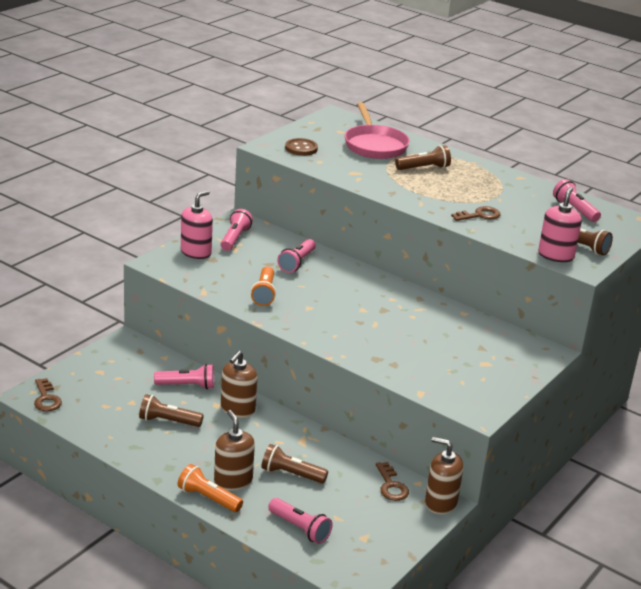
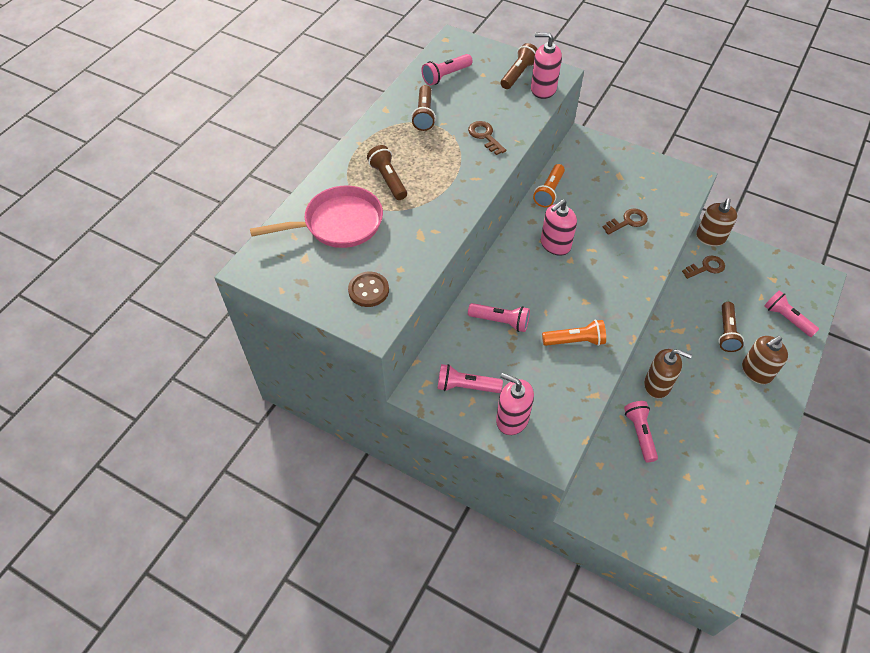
camera: 95 degrees left, 25 degrees up
brown key [34,378,62,411] -> brown key moved to [602,208,648,235]
brown flashlight [139,394,204,427] -> brown flashlight moved to [411,85,436,131]
orange flashlight [178,464,243,512] -> orange flashlight moved to [533,164,565,207]
pink flashlight [268,498,333,544] -> pink flashlight turned 75 degrees counterclockwise [764,290,819,337]
none -> pink soap dispenser [541,199,577,256]

